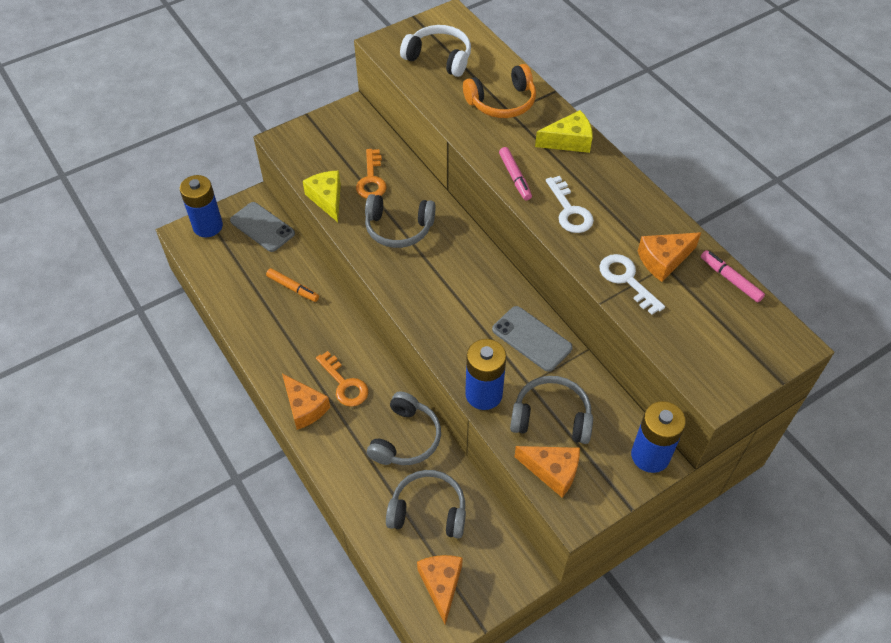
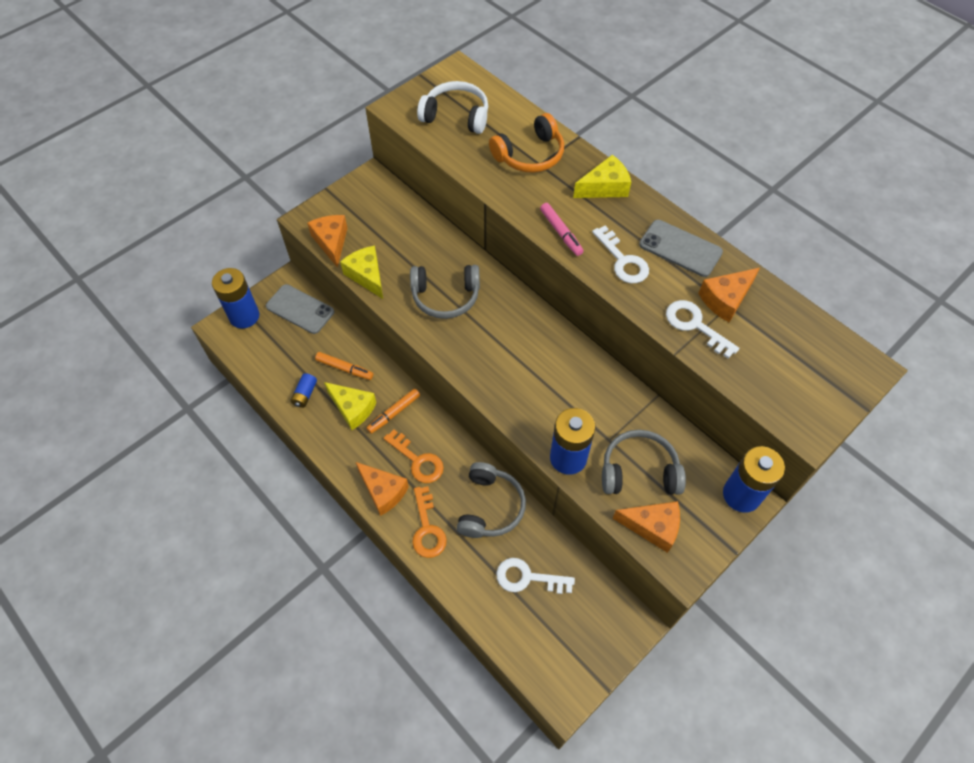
camera: 10 degrees left, 5 degrees up
orange key [356,149,387,199] -> orange key moved to [412,486,447,558]
grey headphones [386,470,466,539] -> white key [496,558,575,594]
orange cheese [417,555,463,625] -> orange cheese moved to [307,215,347,268]
grey phone [492,306,573,372] -> grey phone moved to [639,220,723,277]
pink marker [701,250,765,302] -> none
none -> blue battery [291,373,317,408]
none -> yellow cheese [324,382,376,430]
none -> orange marker [366,389,420,434]

